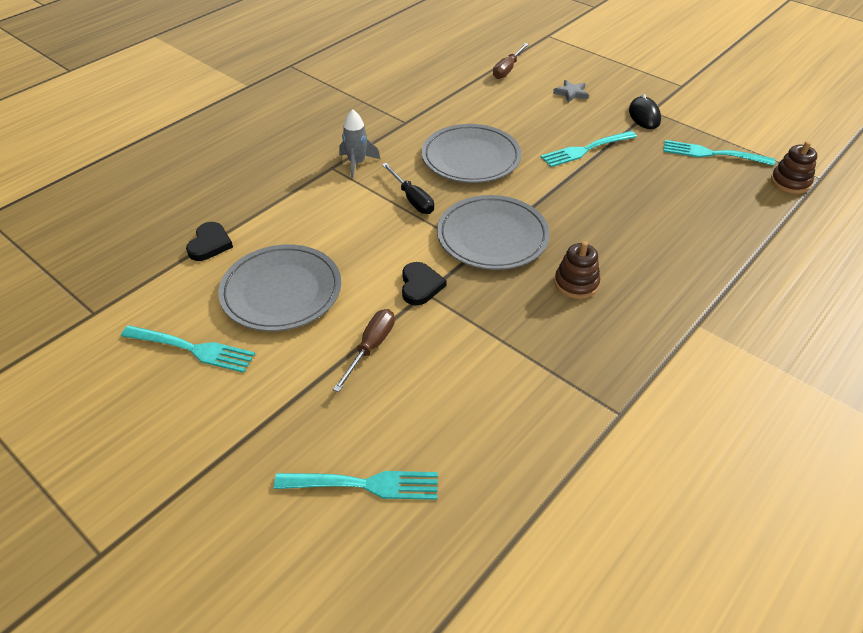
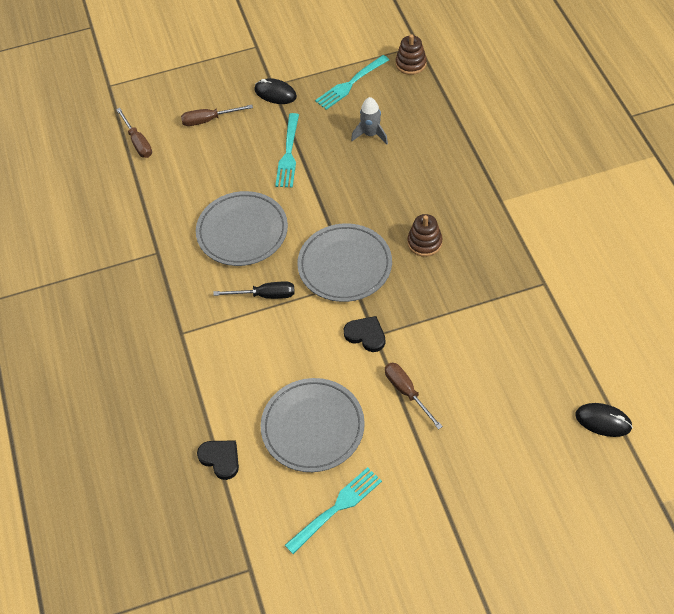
camera: 55 degrees left, 10 degrees up
turquoise fork [274,471,438,500] -> none
grey rocket [339,109,380,178] -> grey rocket moved to [351,97,388,144]
grey star [553,80,589,103] -> brown screwdriver [181,105,253,126]
none -> black mouse [575,403,633,437]

